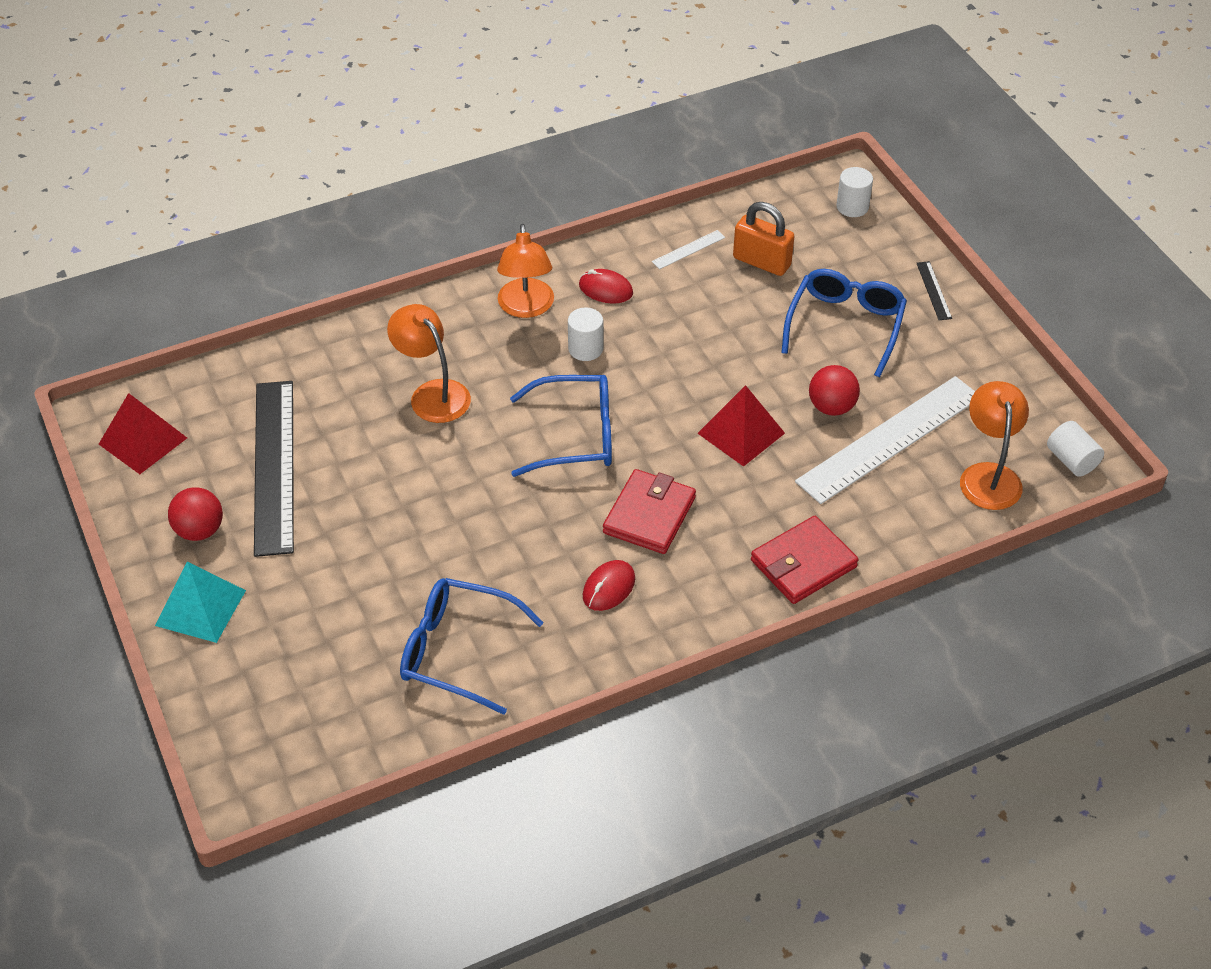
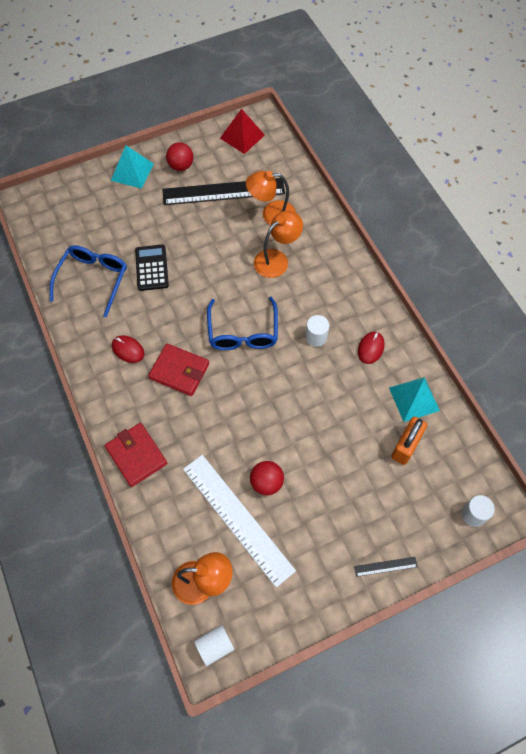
camera: 90 degrees right, 15 degrees up
orange lamp [497,224,554,318] -> orange lamp moved to [246,171,296,225]
white ruler [652,230,725,269] -> turquoise pyramid [389,377,440,422]
red pyramid [698,385,785,467] -> none
blue glasses [781,269,907,377] -> none
none -> black calculator [135,244,169,291]

